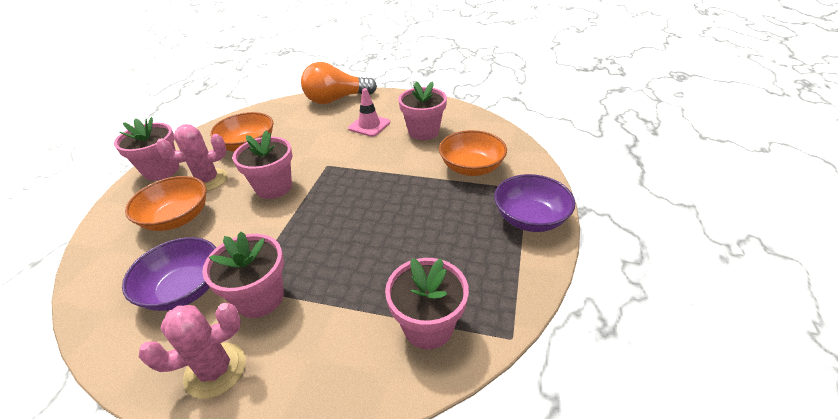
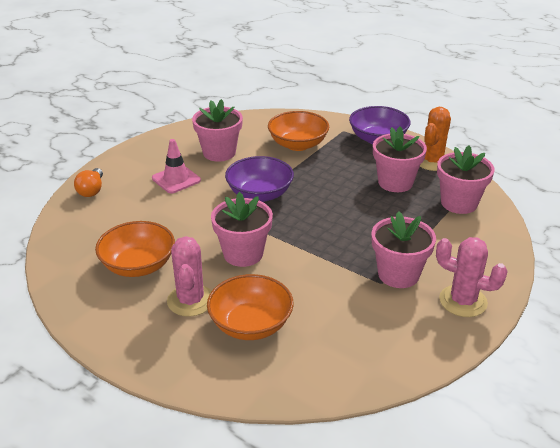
camera: 70 degrees left, 5 degrees down
pink flower pot [114,117,179,181] -> pink flower pot moved to [373,126,427,192]
purple bowl [122,237,216,311] -> purple bowl moved to [225,156,294,202]
pink cactus [139,303,246,399] -> pink cactus turned 60 degrees counterclockwise [436,237,508,317]
orange light bulb [301,62,377,104] -> orange light bulb [74,168,103,197], size x0.51
none -> orange cactus [420,107,451,171]

